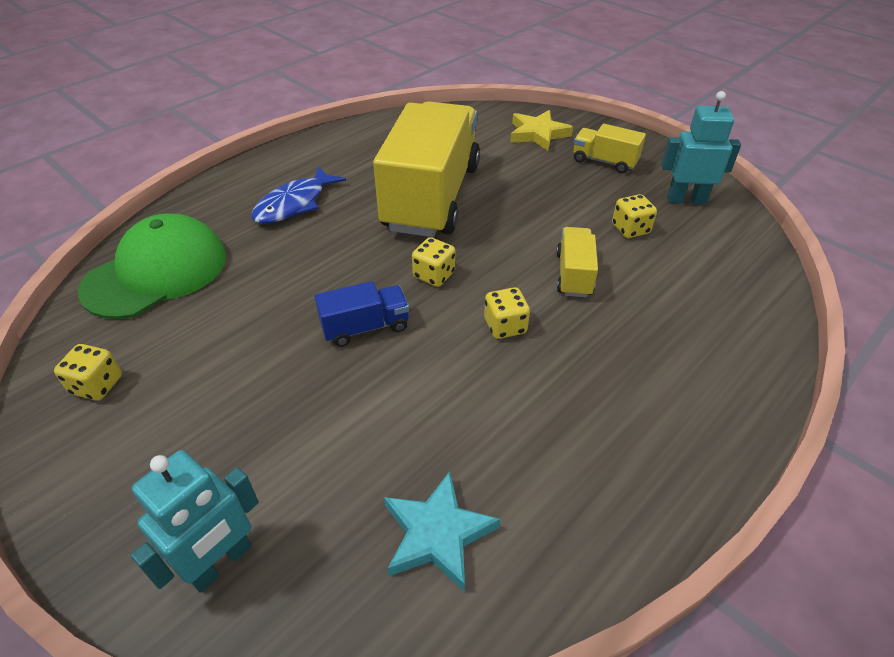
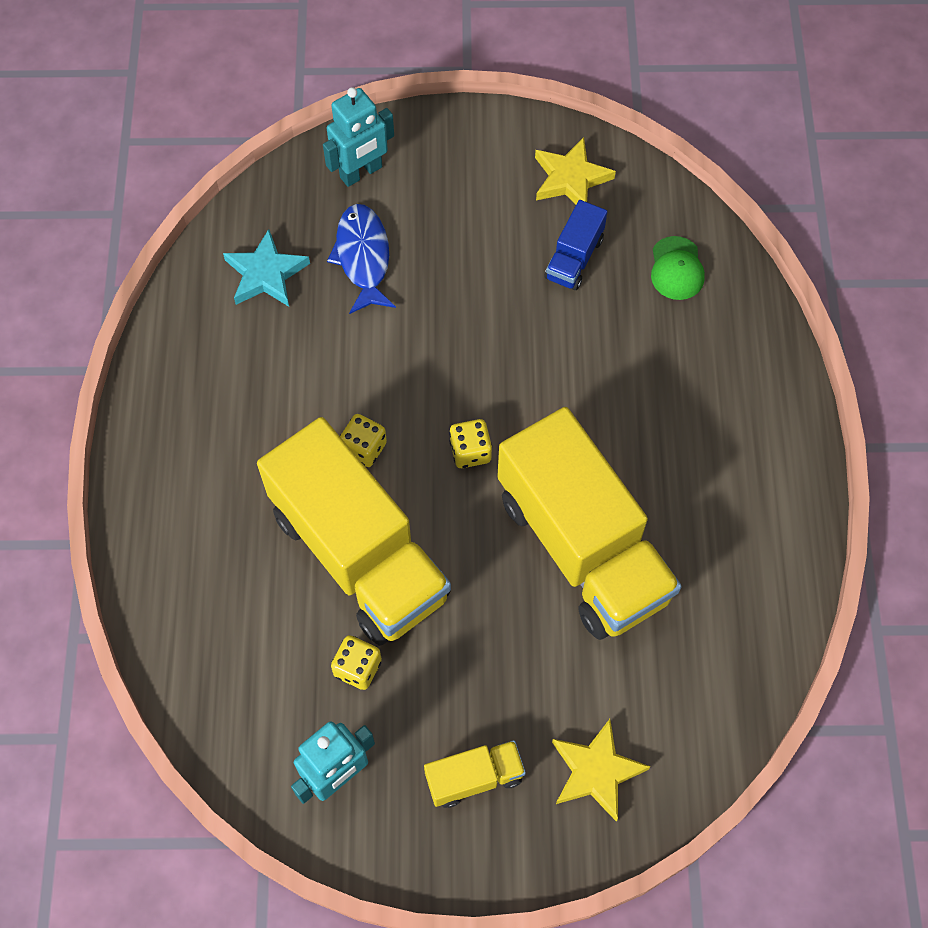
camera: 135 degrees right, 20 degrees up
yellow dice [54,344,122,400] -> yellow star [535,137,616,204]
green cap [78,214,226,319] -> green cap [651,236,705,300], size x0.49
turquoise robot [130,450,259,593] -> turquoise robot turned 120 degrees counterclockwise [323,87,394,187]
blue fish [251,166,346,224] -> blue fish moved to [327,204,396,314]
blue truck [315,281,409,347] -> blue truck moved to [545,200,607,290]
yellow truck [556,227,598,297] -> yellow truck [257,417,451,646], size x2.32

